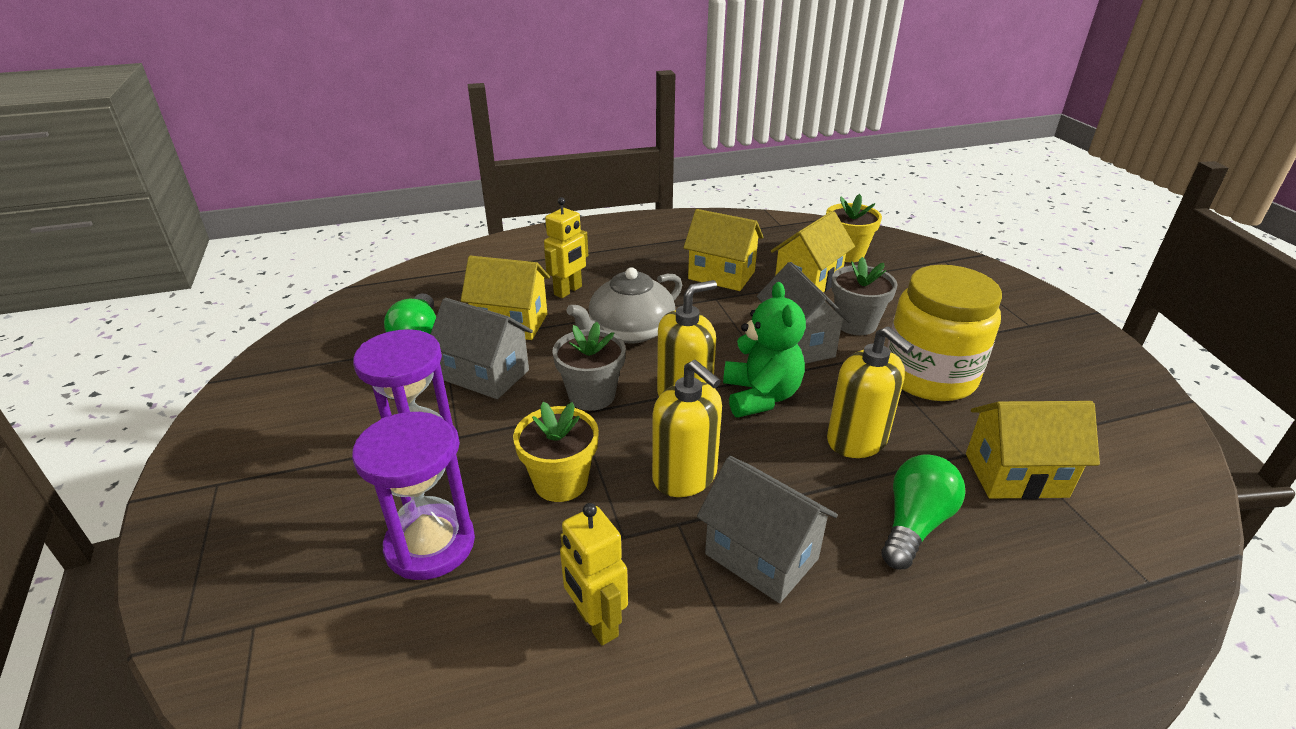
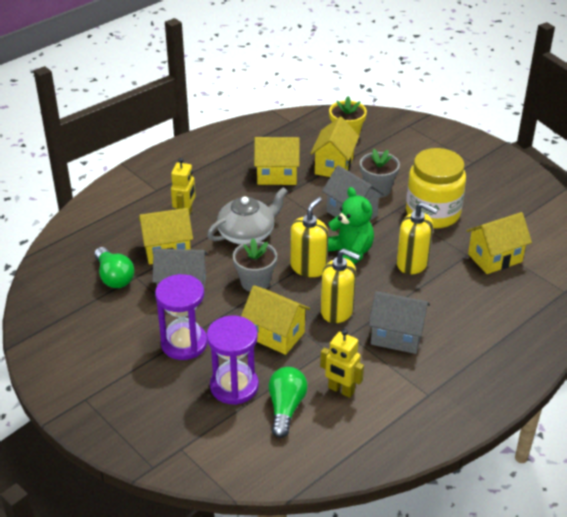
camera: 25 degrees left, 5 degrees up
yellow flower pot [513,402,599,502] -> yellow house [241,285,310,355]
grey teapot [566,267,682,344] -> grey teapot turned 150 degrees counterclockwise [207,187,288,245]
green light bulb [882,454,965,569] -> green light bulb moved to [268,367,308,438]

